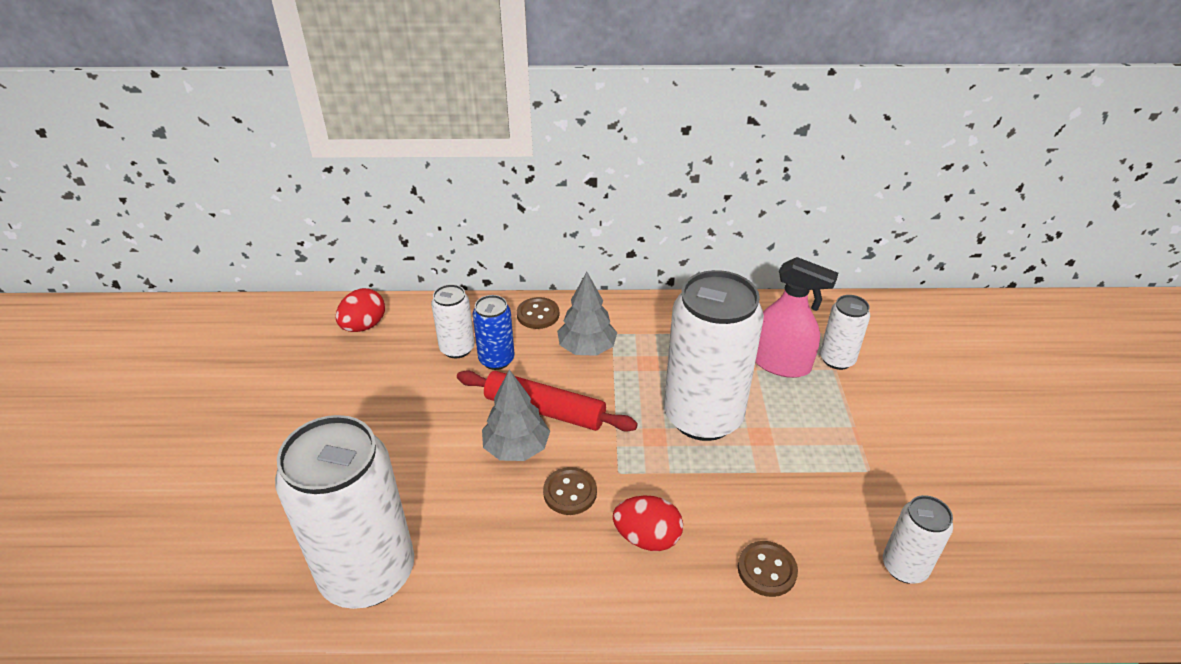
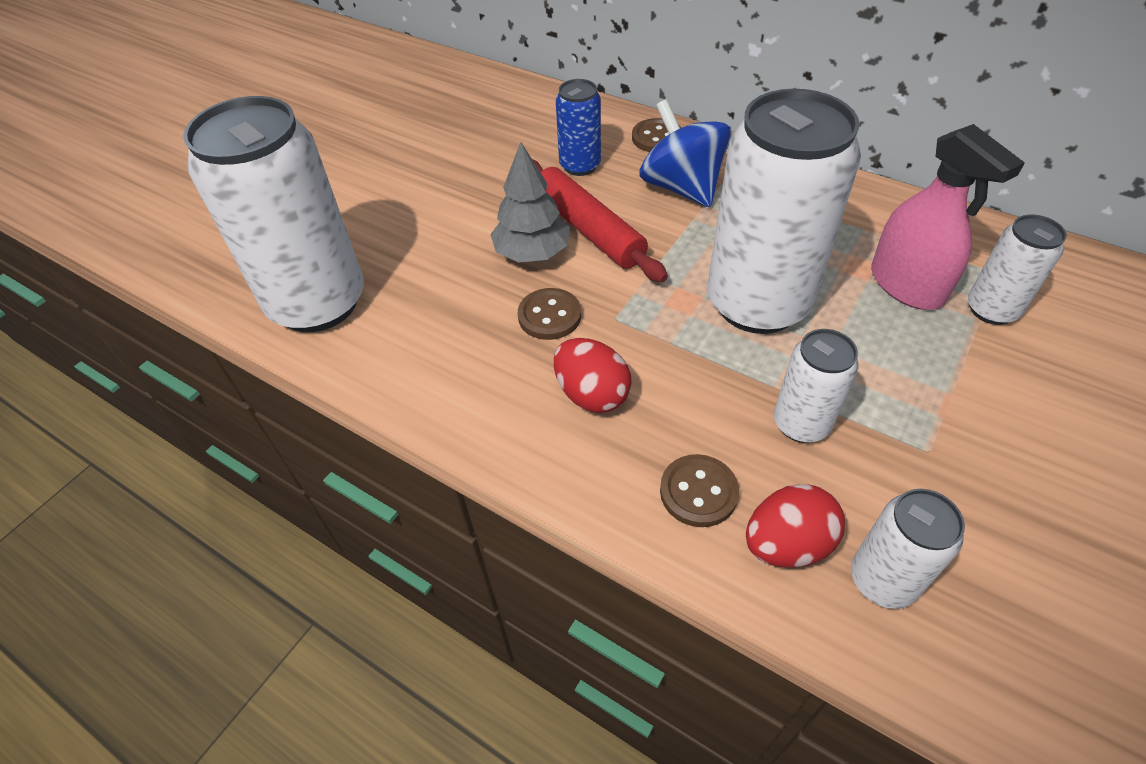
camera: 35 degrees right, 10 degrees up
red egg [336,288,385,332] -> red egg moved to [746,484,845,568]
white can [431,284,475,359] -> white can moved to [774,329,859,443]
grey tree [557,272,617,356] -> blue spinning top [639,99,732,207]

